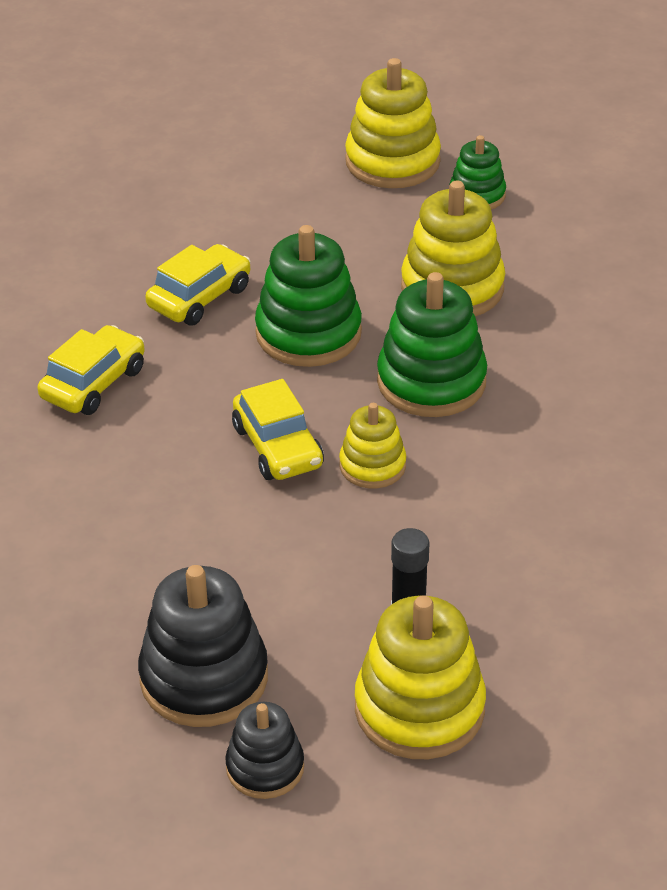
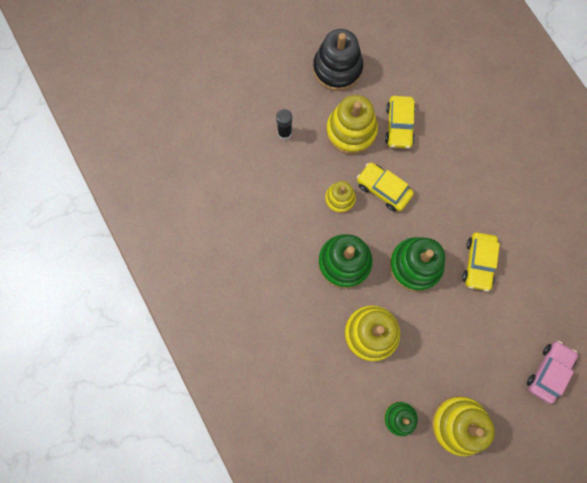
camera: 150 degrees right, 35 degrees up
yellow car [38,325,145,415] -> yellow car moved to [385,96,416,149]
black stacking toy [225,702,304,799] -> none
yellow stacking toy [355,595,486,759] -> yellow stacking toy moved to [326,95,378,155]
none -> pink car [527,341,578,404]

